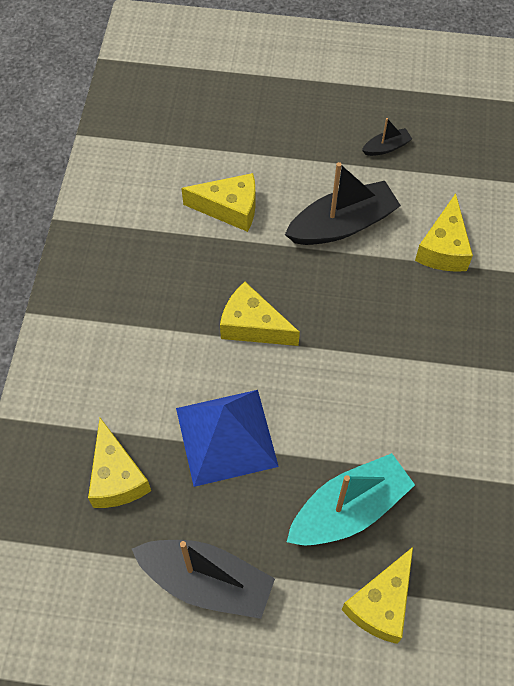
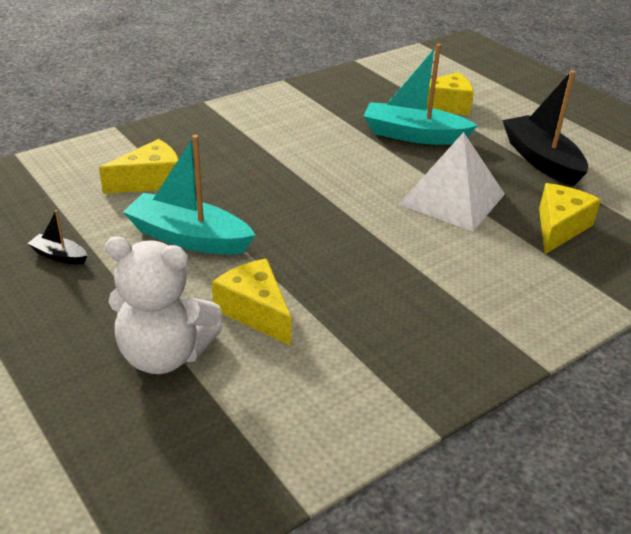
camera: 135 degrees left, 25 degrees down
blue pyramid [176,390,279,487] -> white pyramid [399,132,505,231]
yellow cheese [220,282,300,346] -> none
black boat [285,162,401,245] -> turquoise boat [123,135,255,255]
none -> white teddy bear [105,237,223,374]

